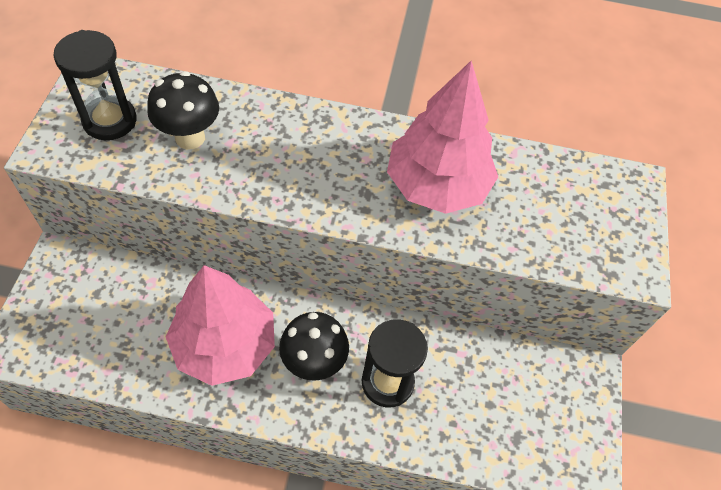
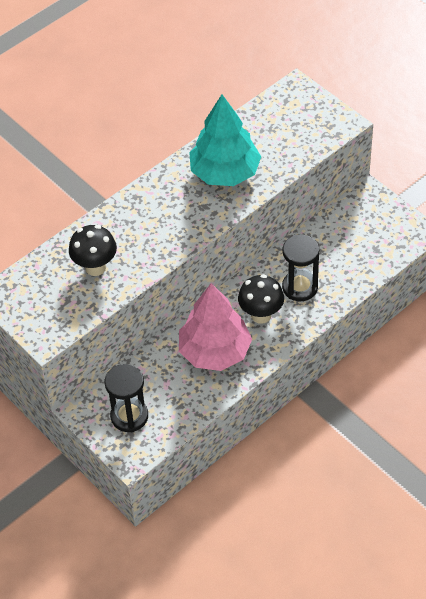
camera: 45 degrees left, 5 degrees down
black hourglass [54,30,137,140] -> black hourglass moved to [105,364,148,432]
pink tree [387,61,498,214] -> turquoise tree [189,94,261,186]

